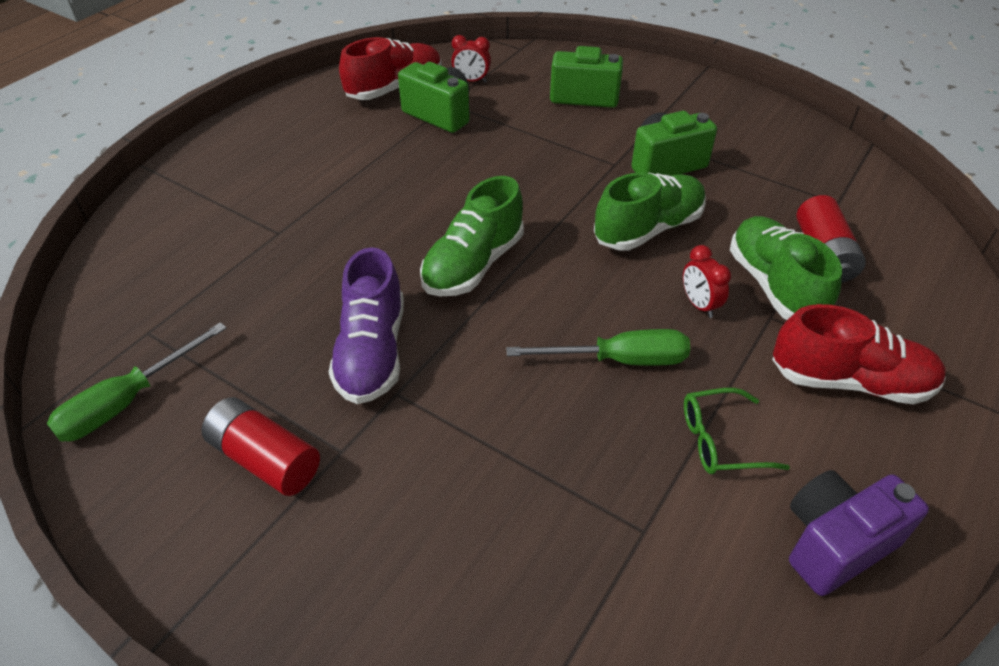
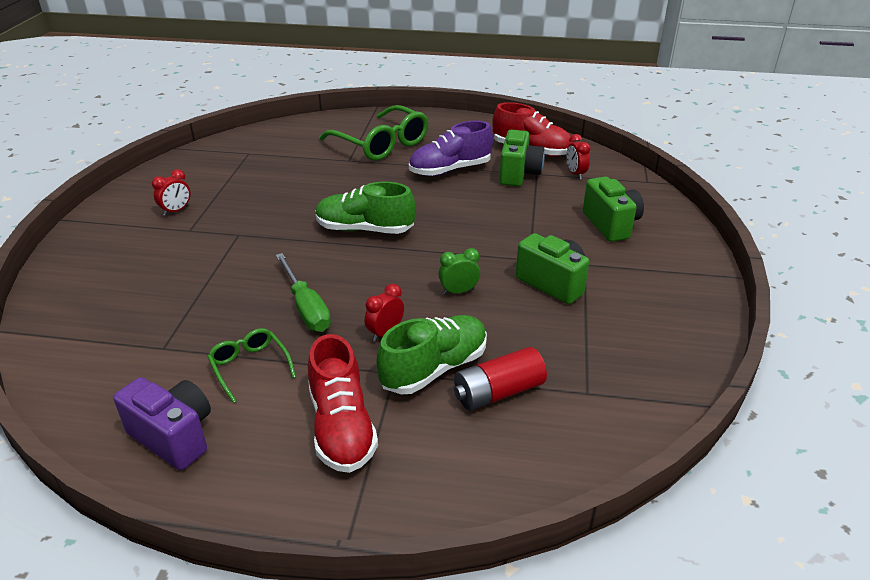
camera: 65 degrees right, 10 degrees down
green screwdriver [47,322,227,442] -> none
red battery [201,397,320,496] -> red clock [152,169,190,216]
purple shoe [329,247,404,404] -> purple shoe moved to [409,120,493,176]
green shoe [594,173,706,250] -> green clock [439,248,480,295]
none -> green glasses [319,105,429,161]

